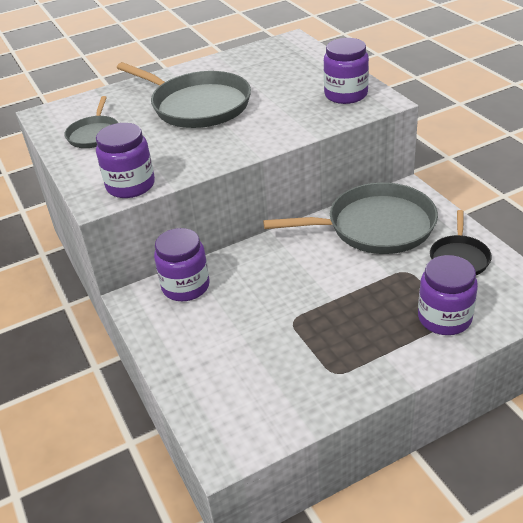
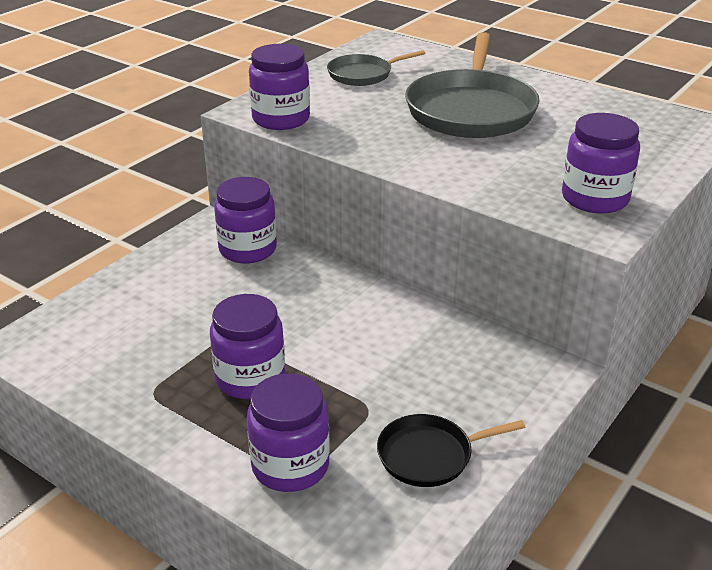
camera: 60 degrees right, 5 degrees down
grey pan [263,182,438,254] -> none
none -> purple jar [210,294,285,399]

